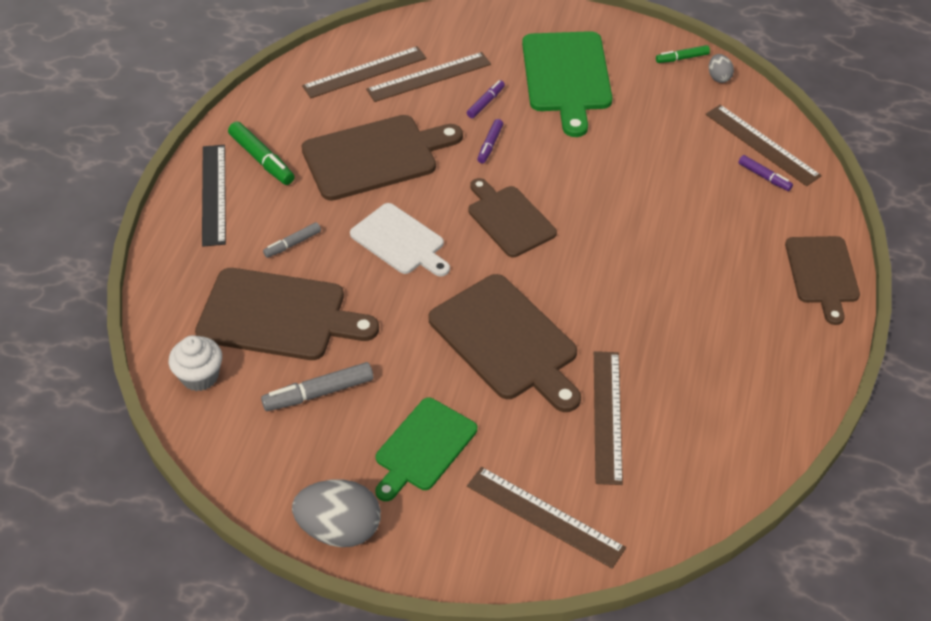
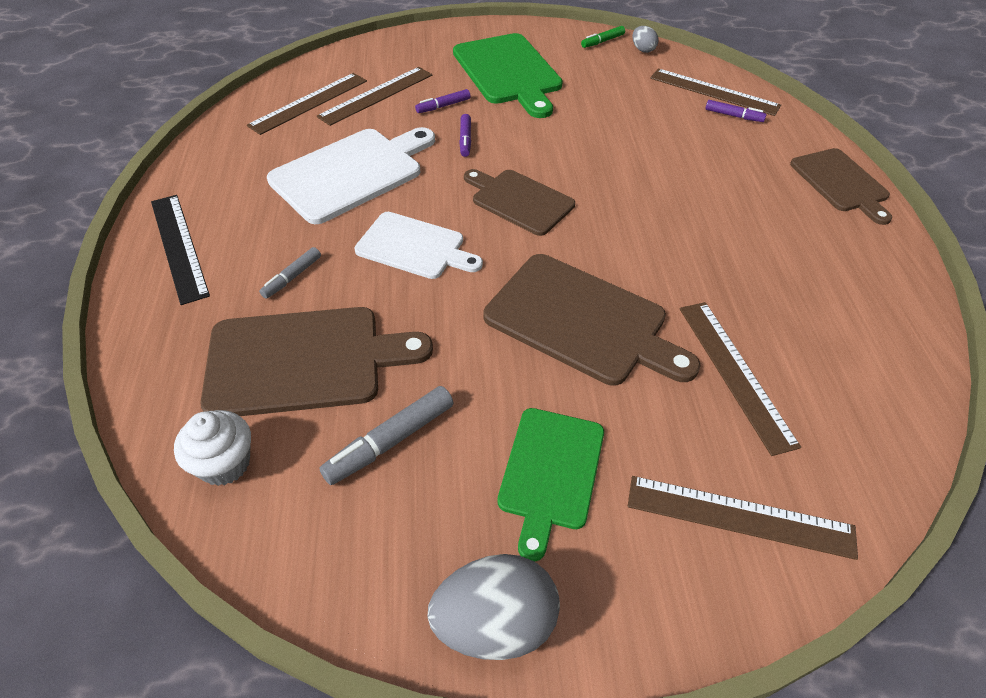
camera: 20 degrees left, 0 degrees up
green marker [228,122,295,185] -> none
brown cutting board [302,115,463,201] -> white cutting board [267,127,435,224]
purple marker [467,80,505,118] -> purple marker turned 135 degrees counterclockwise [415,89,471,113]

